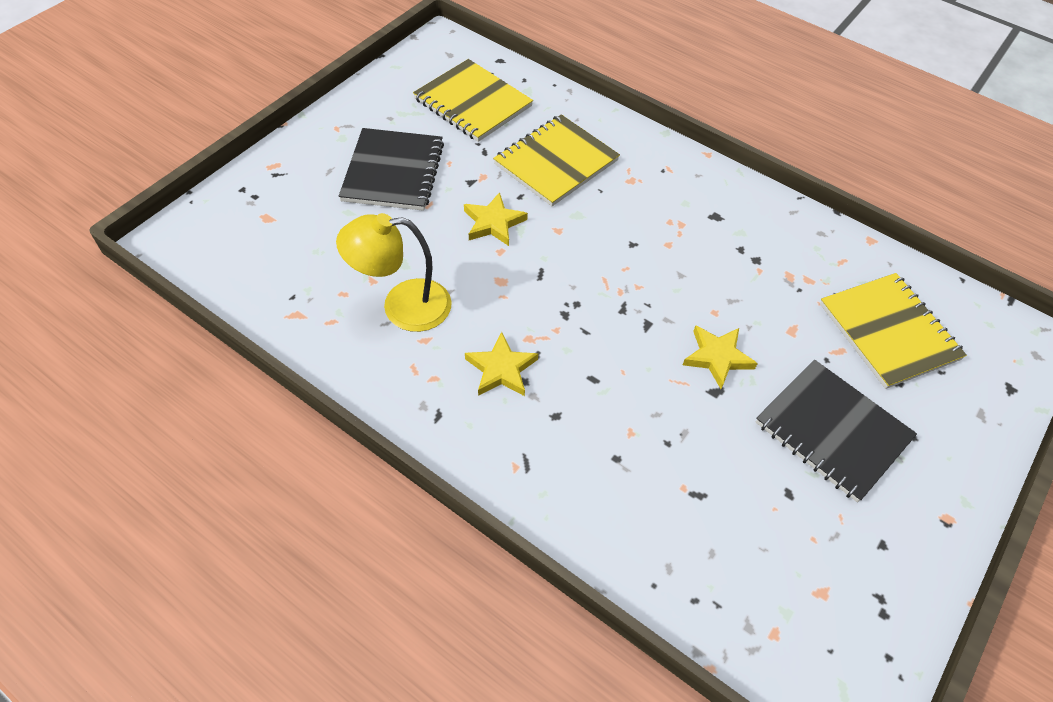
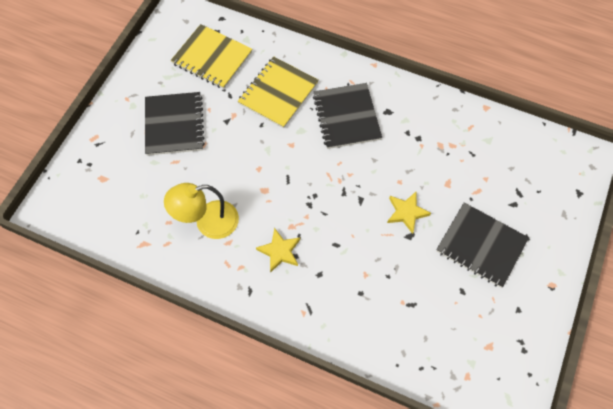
camera: 10 degrees left, 10 degrees up
yellow star [464,192,528,246] -> none
yellow notebook [820,273,967,389] -> none
none -> black notebook [313,83,382,149]

